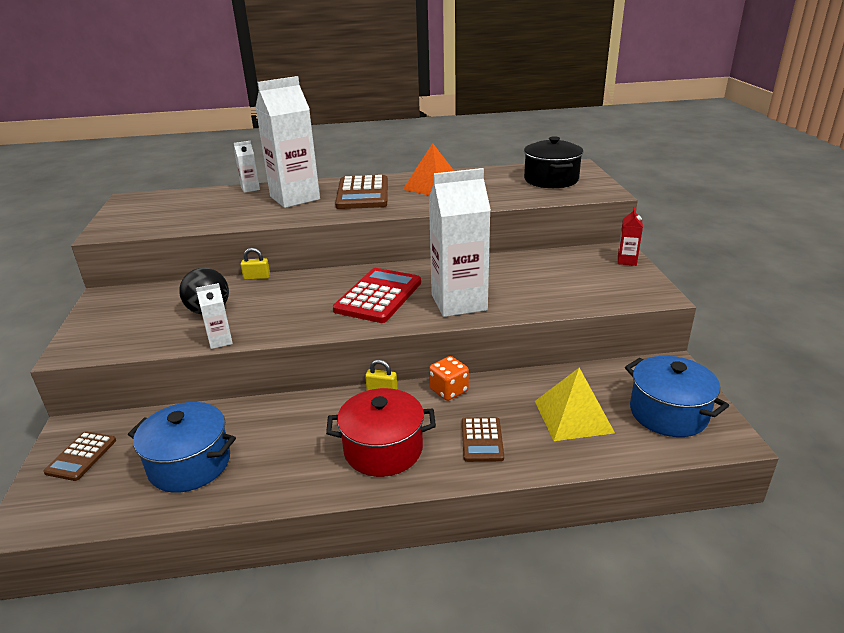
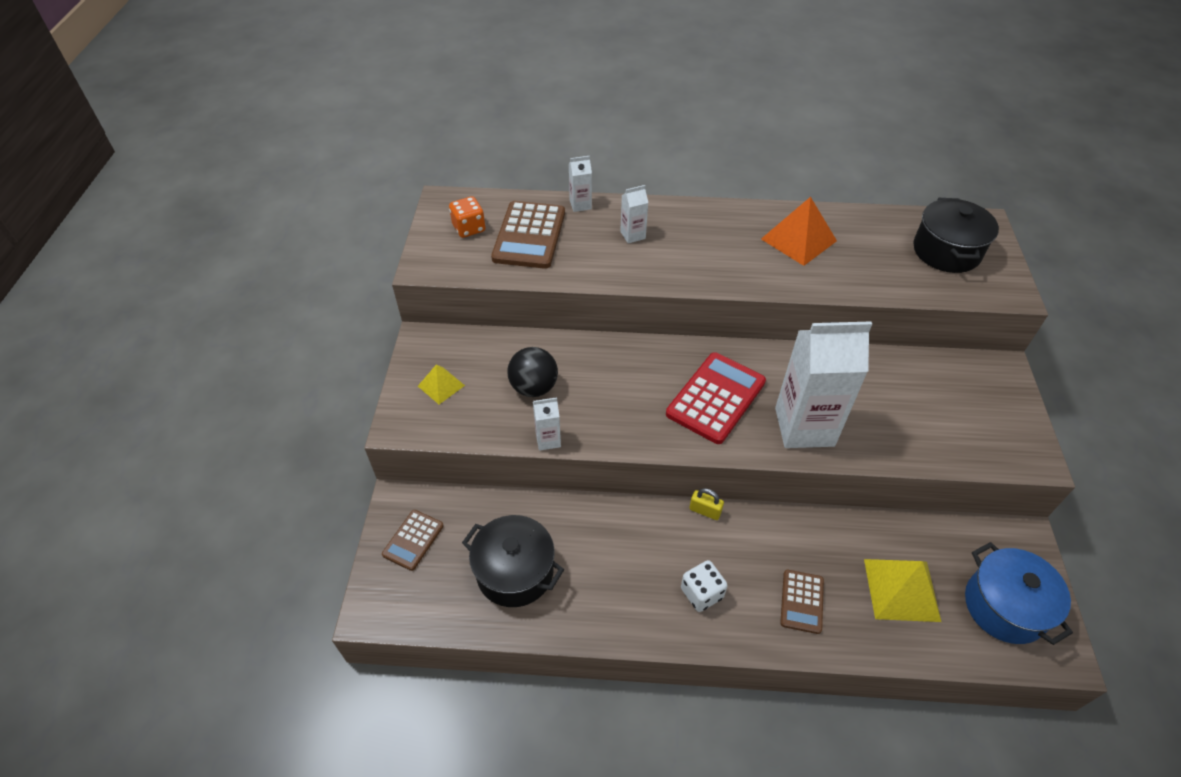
camera: 10 degrees right, 20 degrees up
blue pot [128,402,236,493] -> black pot [462,515,564,607]
yellow padlock [241,248,270,280] -> none
white carton [255,76,320,208] -> white carton [620,185,648,243], size x0.43
red pot [326,388,436,477] -> white dice [681,560,728,612]
brown calculator [335,175,388,209] -> brown calculator moved to [491,201,565,269]
orange dice [429,356,469,401] -> orange dice moved to [449,196,485,238]
red carton [618,208,643,266] -> none
none -> yellow pyramid [418,364,465,404]

